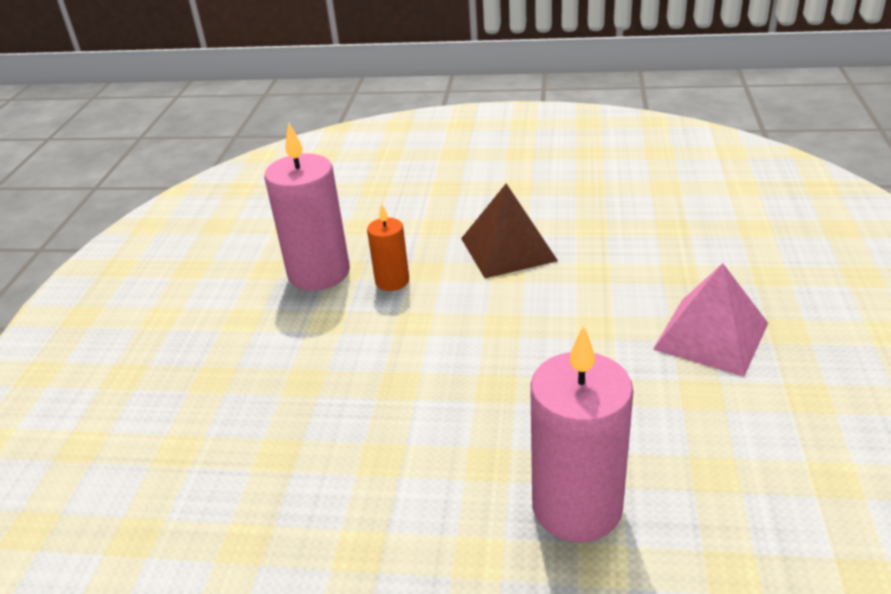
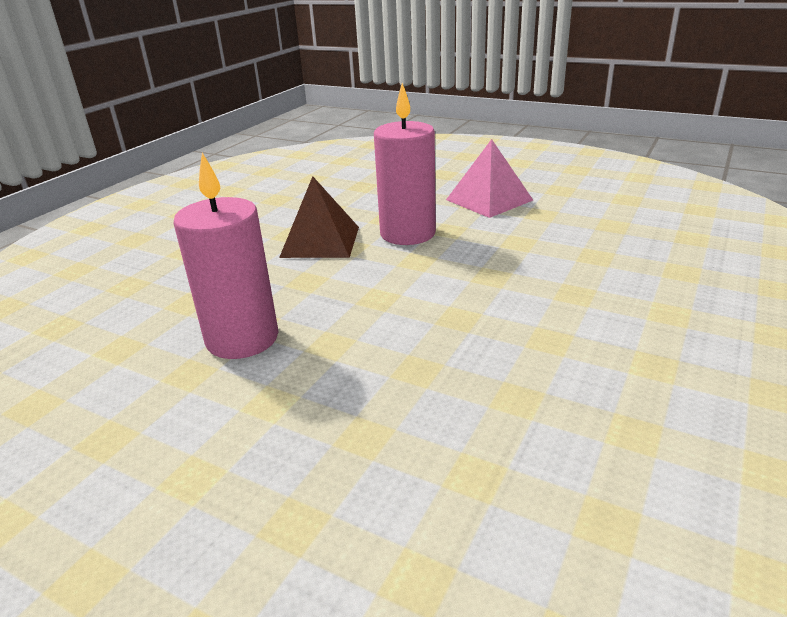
camera: 70 degrees left, 5 degrees down
orange candle [367,204,409,291] -> none
pink candle [530,325,633,542] -> pink candle moved to [374,83,436,245]

